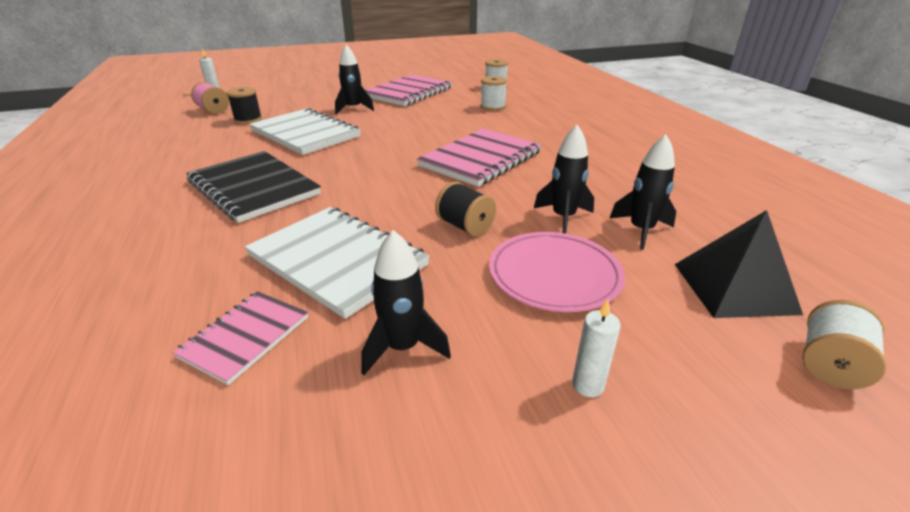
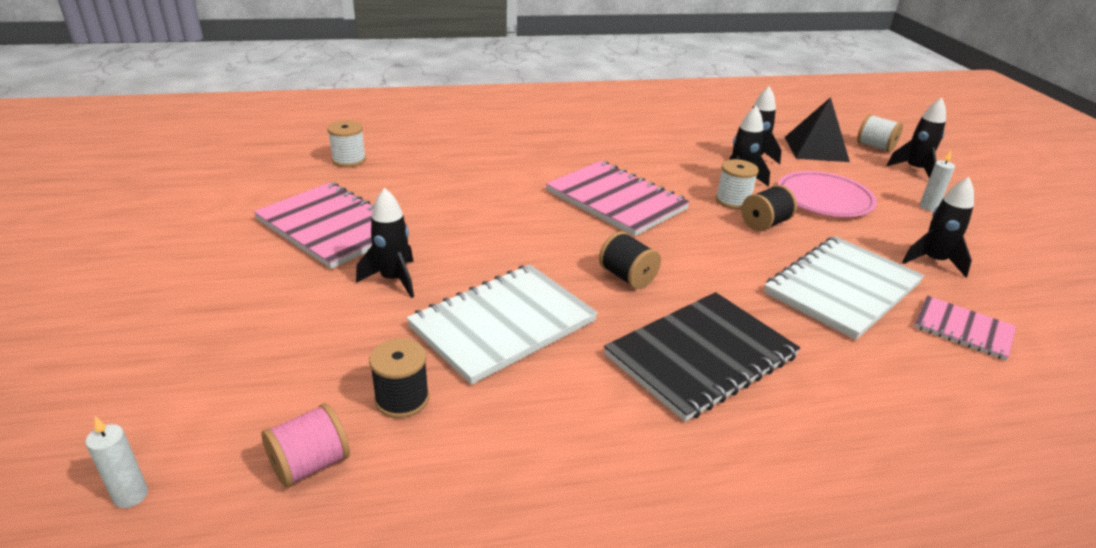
camera: 85 degrees left, 0 degrees up
white spool [480,76,507,111] -> white spool moved to [716,159,759,209]
none -> black spool [599,231,661,289]
none -> black rocket [886,97,946,178]

